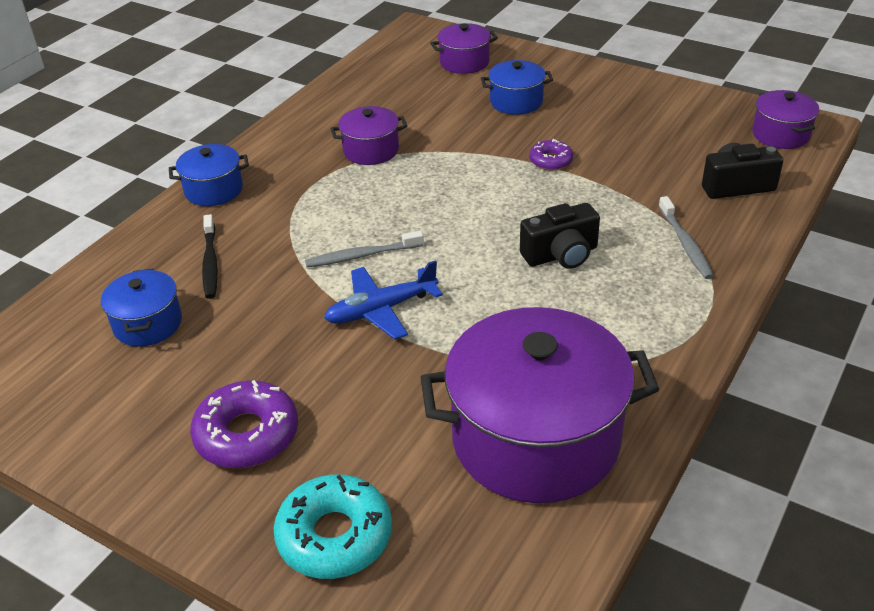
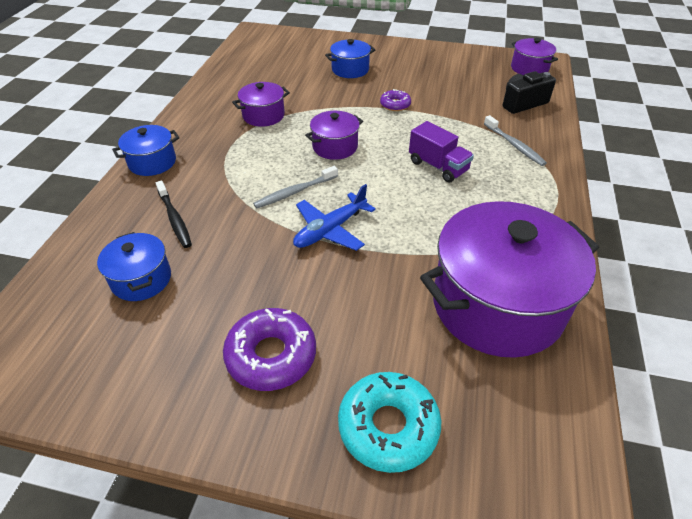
camera: 20 degrees left, 5 degrees up
purple pot [430,23,498,74] -> purple pot moved to [305,111,363,160]
black camera [520,203,600,269] -> purple truck [409,121,474,183]

